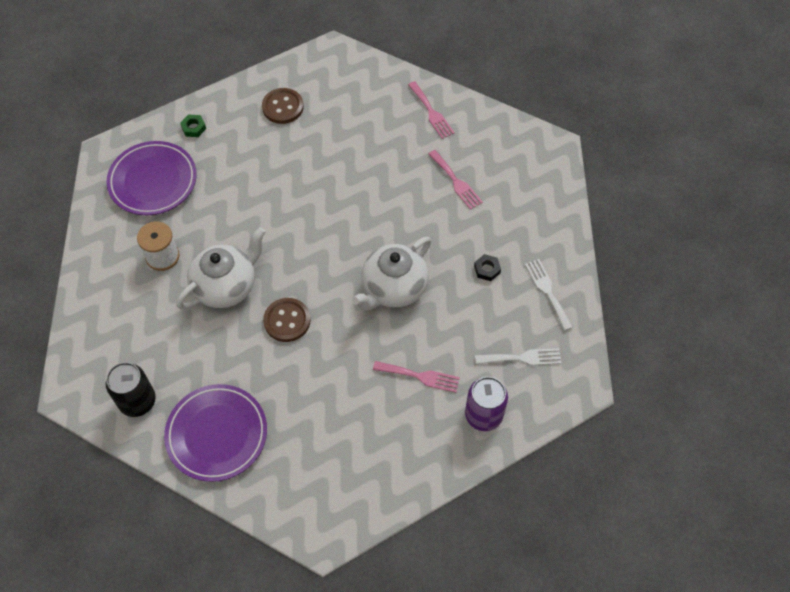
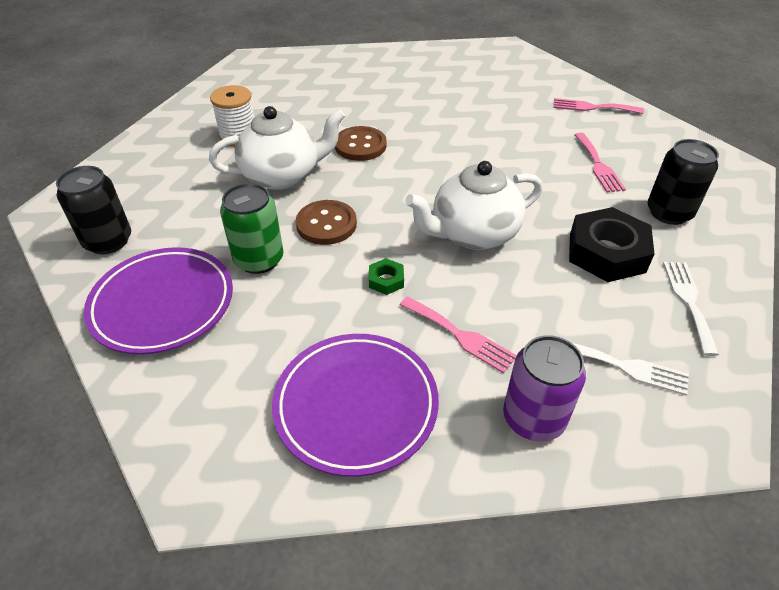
camera: 25 degrees right, 15 degrees down
purple plate [106,141,197,215] -> purple plate moved to [272,334,439,477]
green nut [180,114,206,137] -> green nut moved to [369,258,404,295]
brown button [262,88,304,124] -> brown button moved to [335,126,387,161]
pink fork [408,81,455,139] -> pink fork turned 105 degrees clockwise [554,98,644,114]
black nut [474,254,501,281] -> black nut [569,207,655,282], size x2.22
none -> green can [220,183,283,274]
none -> black can [647,139,719,225]

